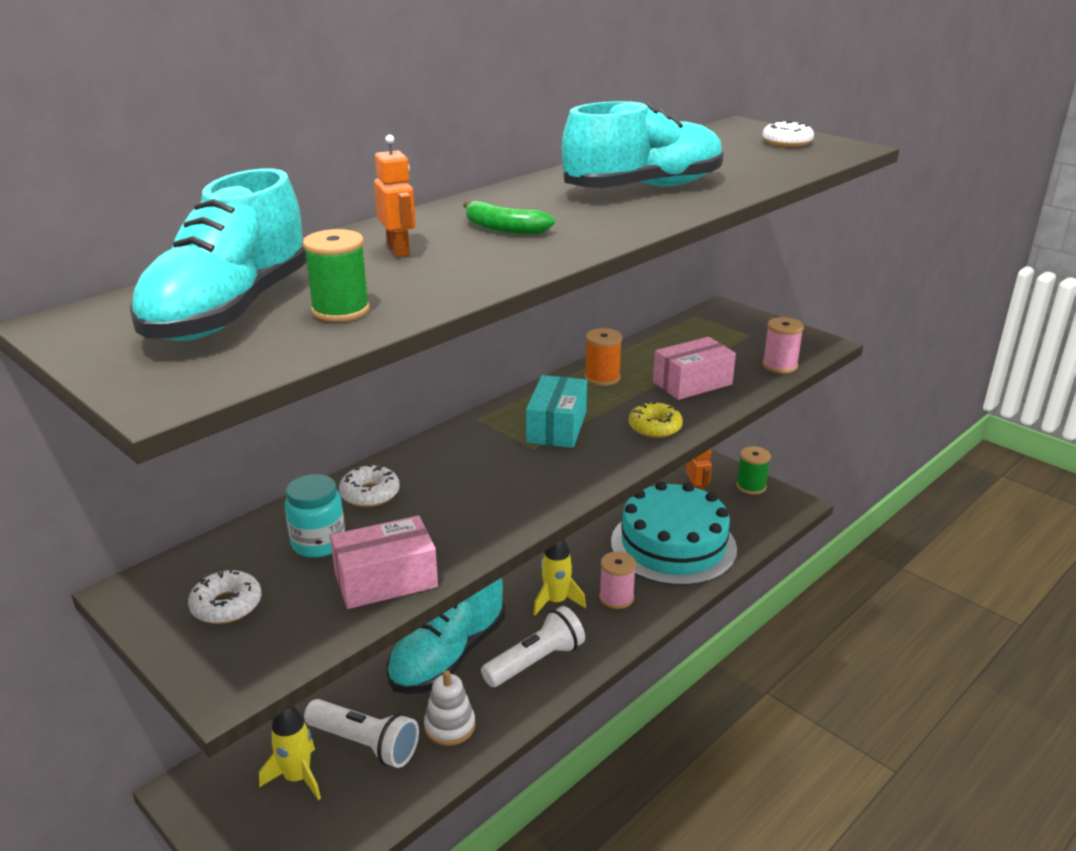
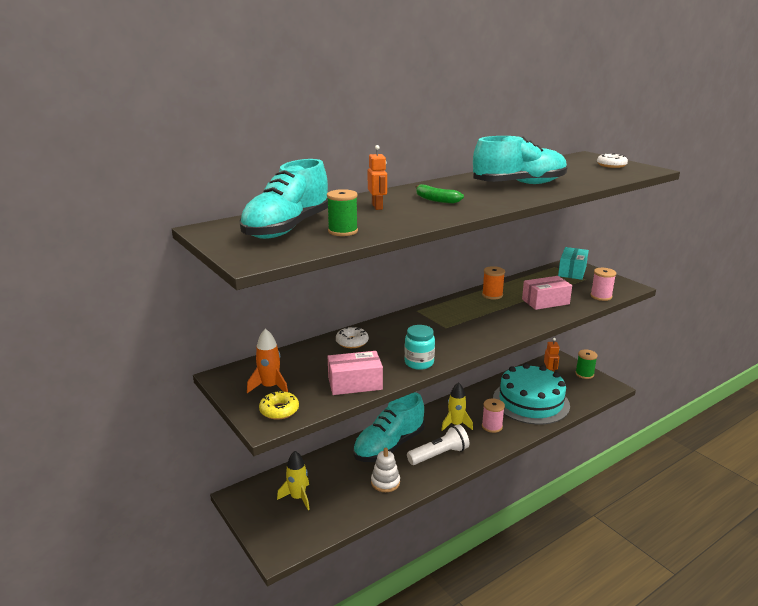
camera: 10 degrees right, 5 degrees down
white donut [188,569,261,624] -> orange rocket [247,329,288,393]
turquoise jar [285,474,345,558] -> turquoise jar moved to [404,325,435,370]
white flashlight [304,699,419,768] -> none
turquoise box [526,375,587,448] -> turquoise box moved to [558,247,589,280]
yellow donut [629,401,683,438] -> yellow donut moved to [259,390,299,420]

